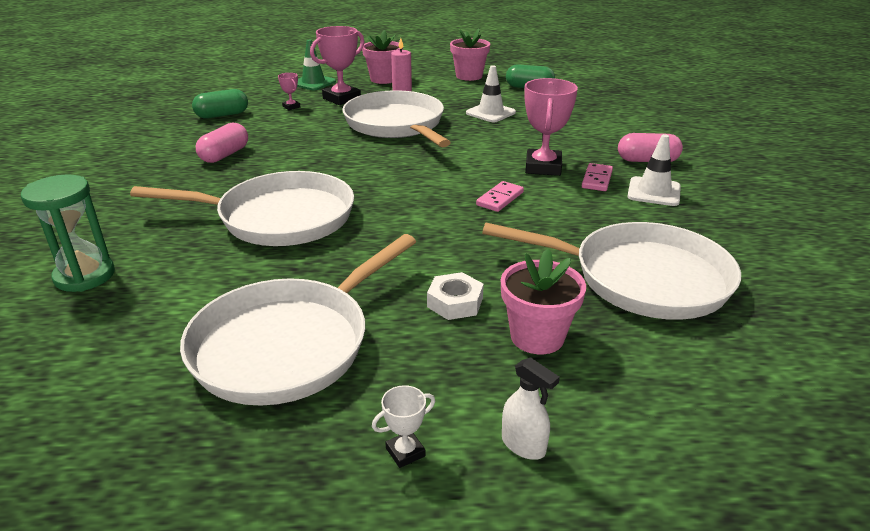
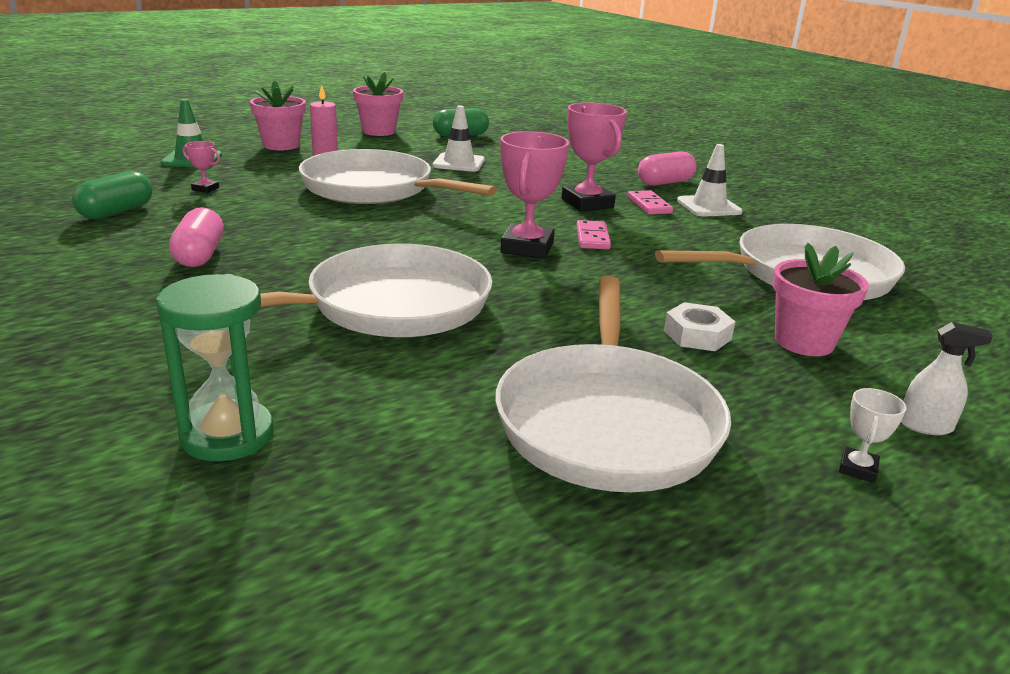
camera: 35 degrees left, 5 degrees down
pink trophy [310,26,364,105] -> pink trophy moved to [500,131,569,259]

